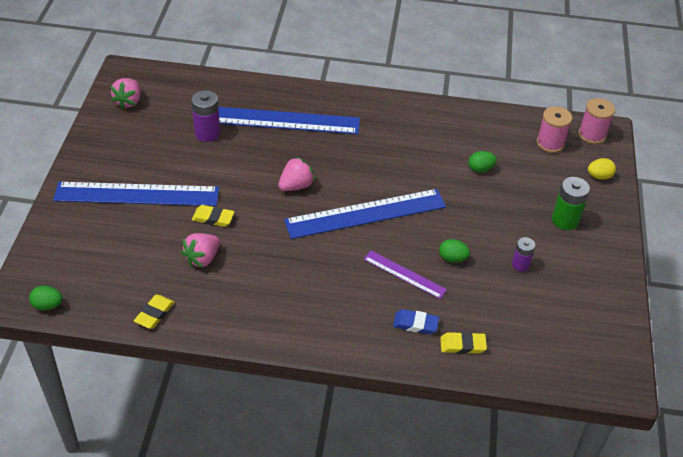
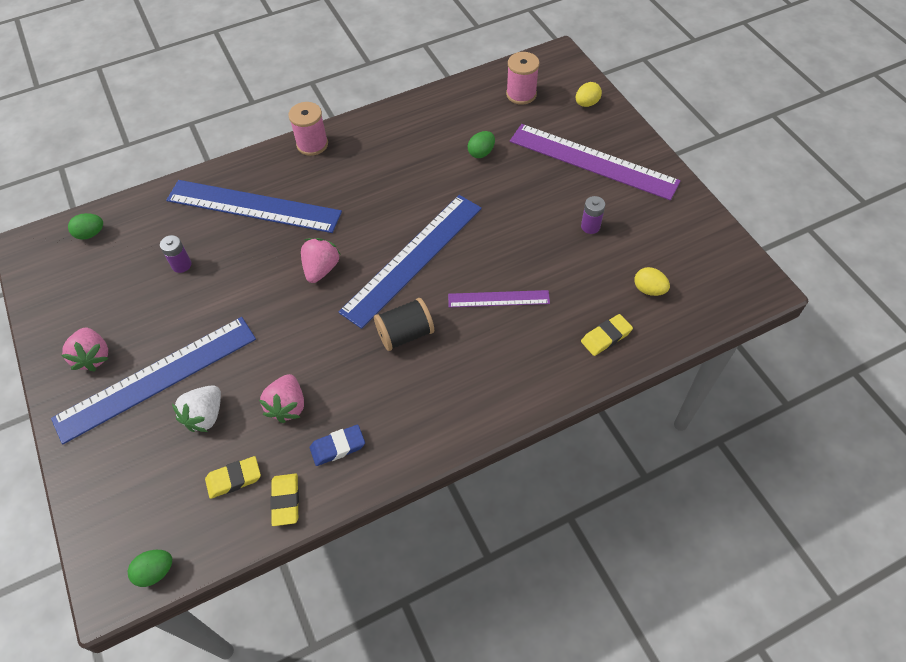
camera: 30 degrees left, 10 degrees up
pink strawberry [110,78,141,109] -> pink strawberry moved to [62,327,109,371]
purple battery [191,90,220,142] -> purple battery [160,235,191,273], size x0.63
yellow eraser [192,205,235,227] -> yellow eraser moved to [205,456,261,499]
blue ruler [218,107,360,135] -> blue ruler turned 45 degrees clockwise [166,180,342,233]
blue eraser [393,309,439,334] -> blue eraser moved to [310,425,365,466]
green egg [439,239,470,263] -> green egg moved to [68,213,103,240]
green battery [552,177,590,230] -> purple ruler [510,124,681,200]
pink spool [578,98,615,144] -> pink spool moved to [288,102,328,156]
none -> white strawberry [172,385,221,432]
none -> black spool [374,298,434,351]
none -> yellow egg [634,267,670,296]

